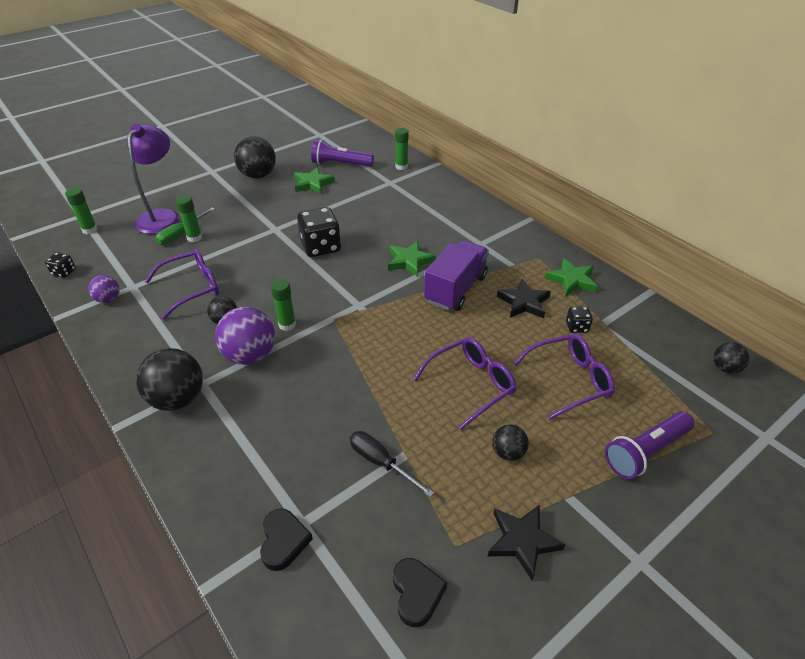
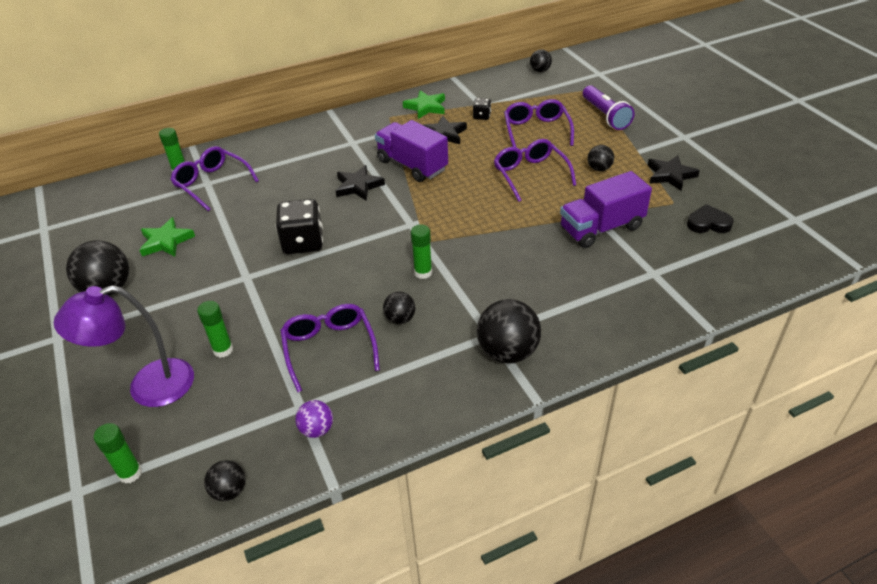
camera: 75 degrees left, 0 degrees up
black dice [45,252,76,278] -> black ball [204,460,246,501]
purple lamp [127,124,180,234] -> purple lamp turned 45 degrees counterclockwise [54,285,194,407]
green screwdriver [156,208,215,245] -> none
purple ball [215,307,275,365] -> none
black heart [260,508,313,571] -> none
purple flashlight [311,139,374,167] -> none
black screwdriver [350,431,434,497] -> purple truck [560,171,652,248]
green star [388,241,436,277] -> black star [336,165,385,201]
none -> purple glasses [170,146,259,211]

